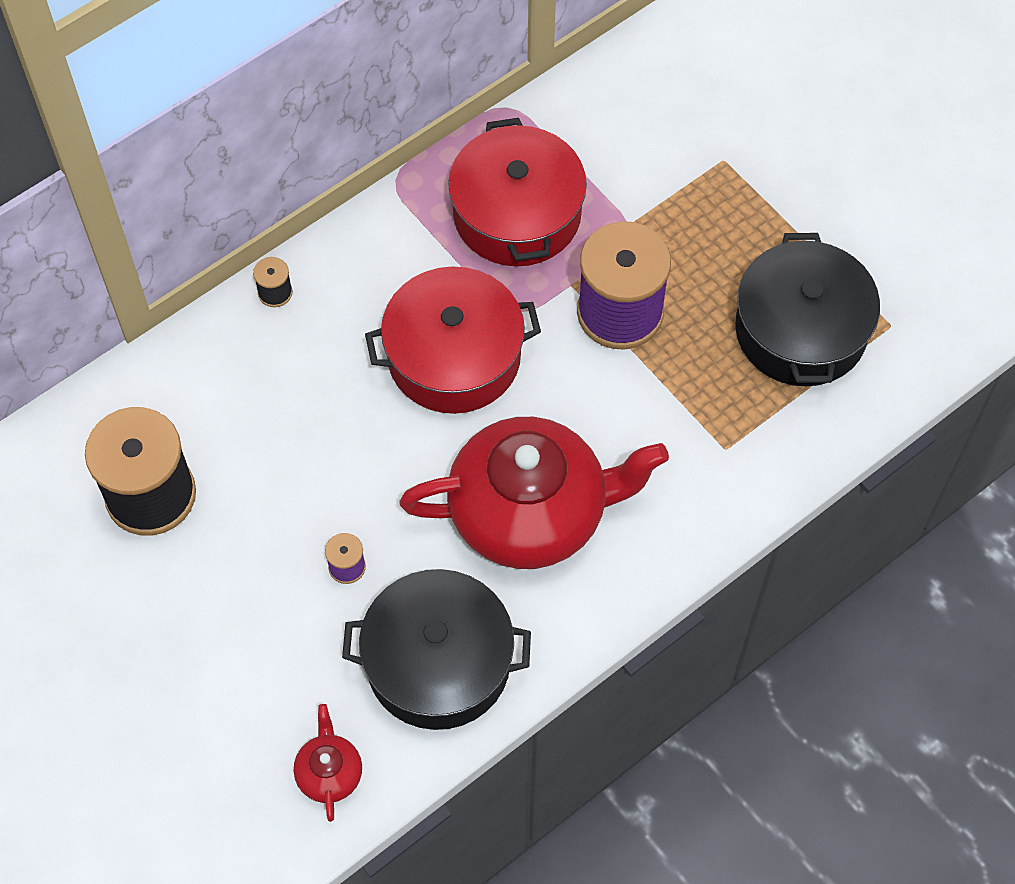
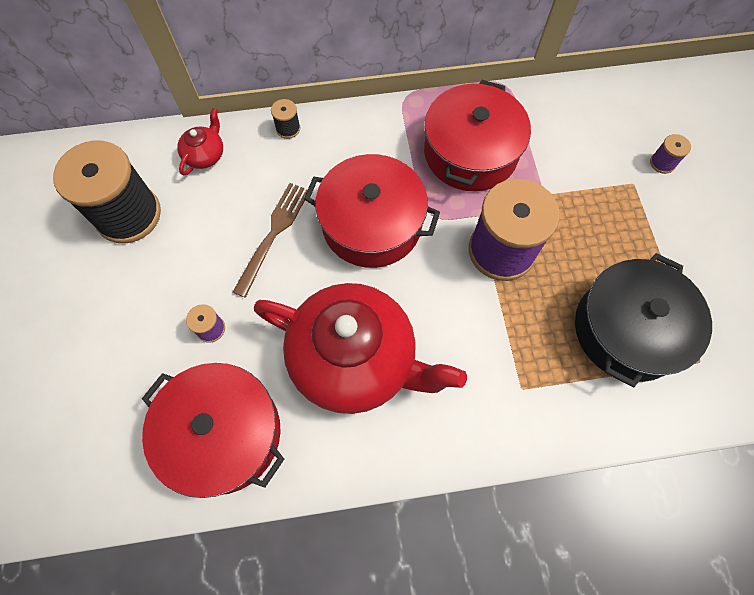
camera: 30 degrees right, 5 degrees up
red teapot [294,704,362,822] -> red teapot moved to [177,108,223,176]
black pot [342,569,531,730] -> red pot [142,363,284,498]
none -> brown fork [233,183,308,298]
none -> purple spool [650,134,691,174]

